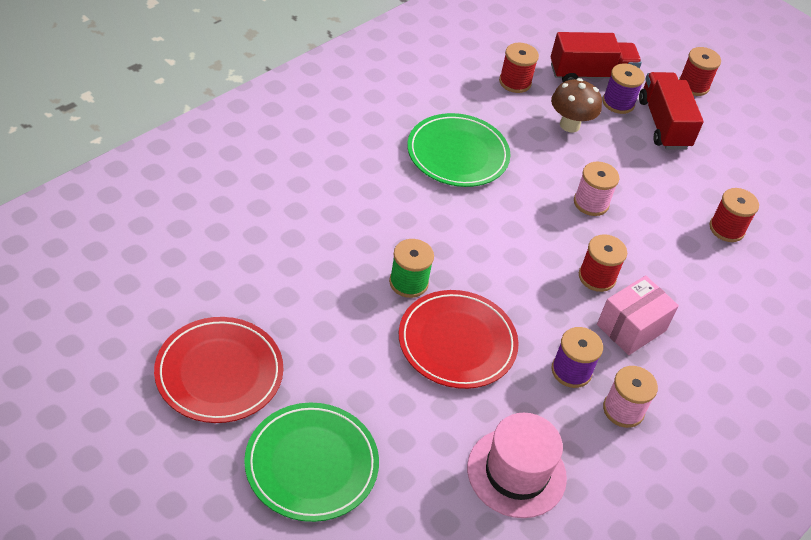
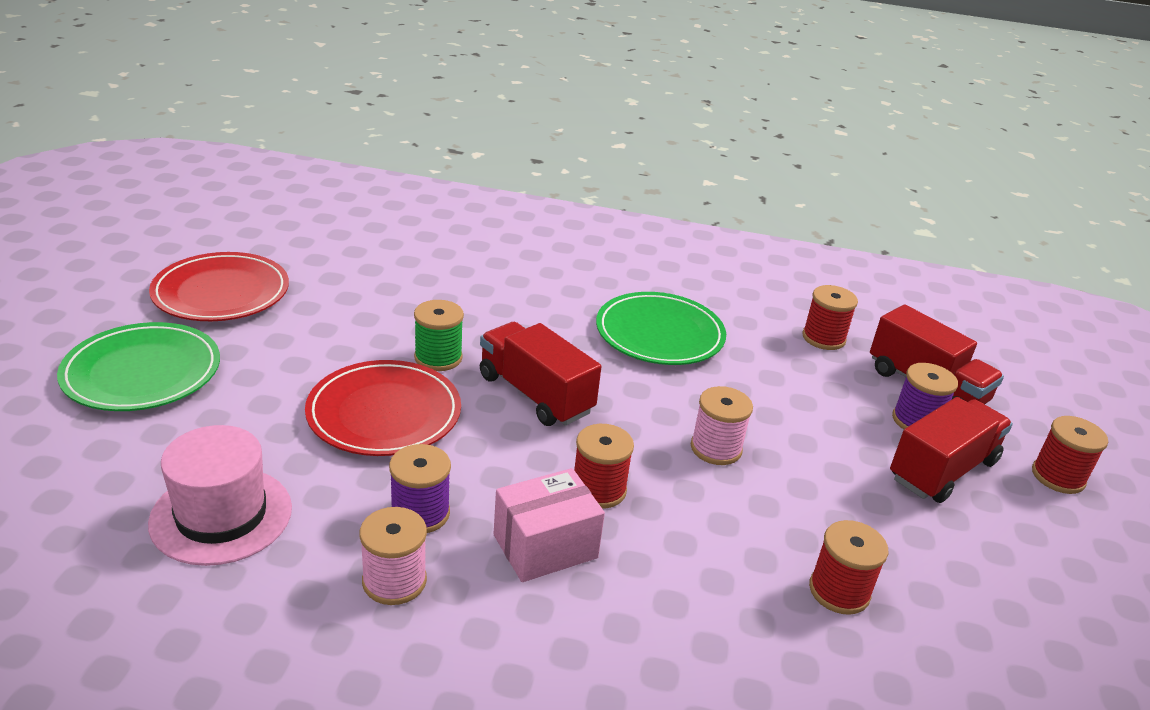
camera: 60 degrees right, 15 degrees down
brown mushroom [551,78,602,132] -> none
pink box [597,276,679,355] -> pink box turned 45 degrees counterclockwise [494,468,605,582]
none -> red truck [480,322,601,426]

